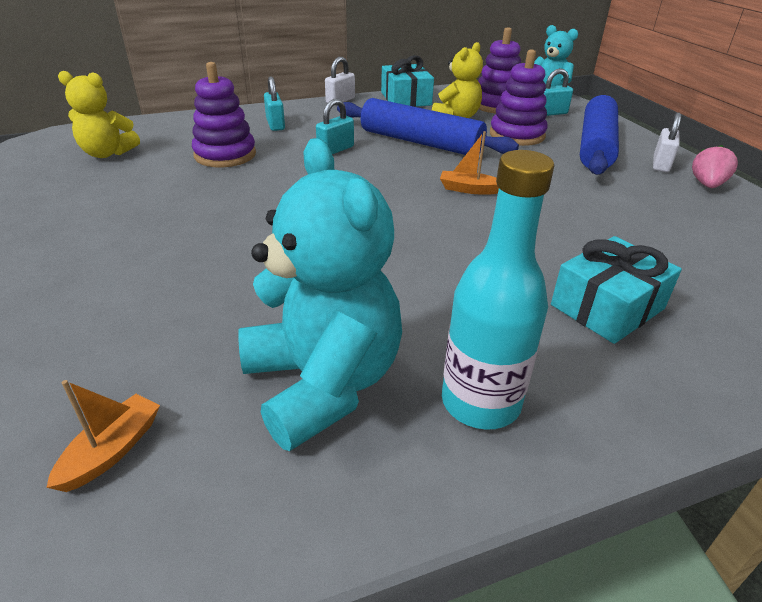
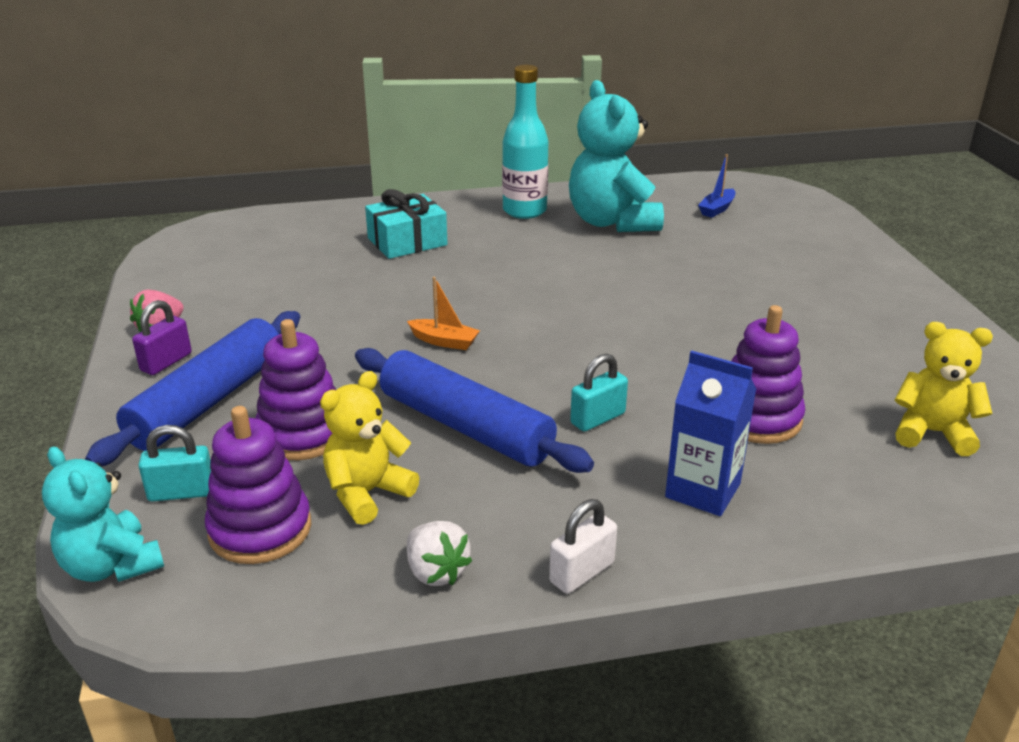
camera: 170 degrees left, 5 degrees down
orange boat [46,380,160,492] -> blue boat [698,154,735,218]
turquoise padlock [264,76,285,131] -> blue carton [665,350,757,516]
turquoise gift [381,55,434,107] -> white strawberry [407,521,472,586]
white padlock [653,112,681,172] -> purple padlock [132,300,192,375]

